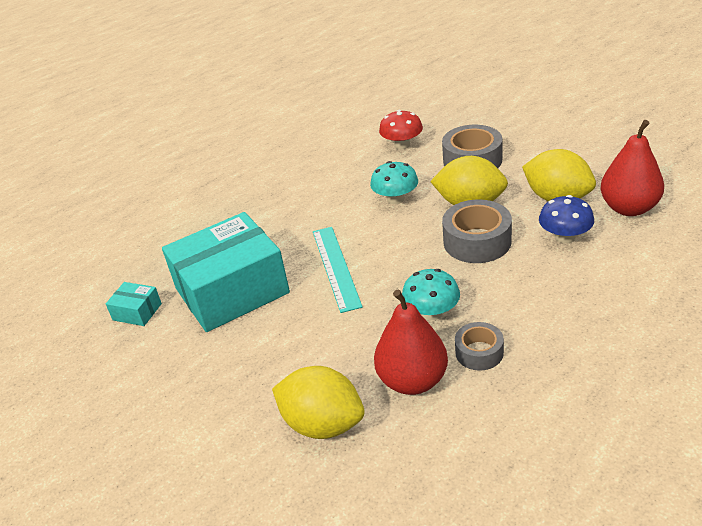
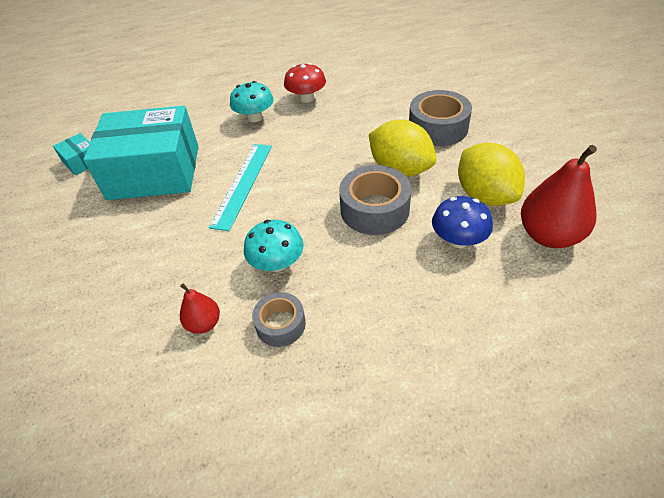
camera: 25 degrees right, 10 degrees up
yellow lemon [272,366,365,439] -> none
turquoise mushroom [370,161,418,204] -> turquoise mushroom moved to [230,81,274,122]
red pear [374,290,448,395] -> red pear [180,284,220,334], size x0.53
red mushroom [379,110,423,149] -> red mushroom moved to [284,63,326,103]

